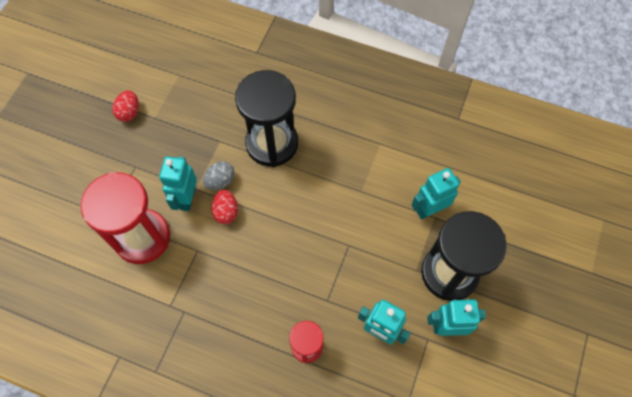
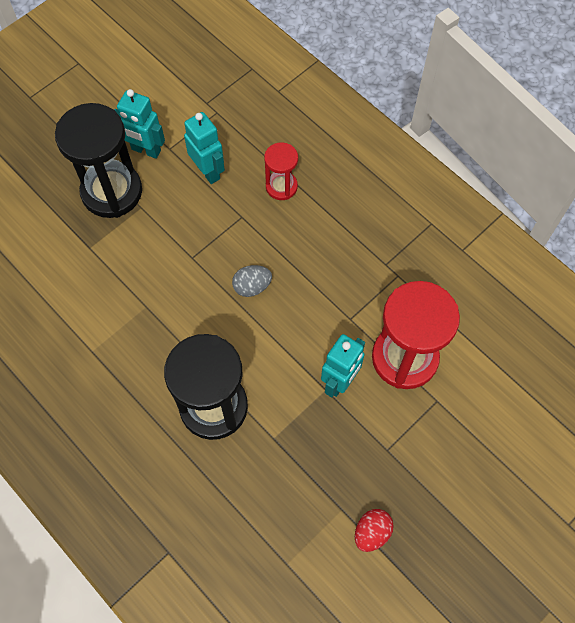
camera: 155 degrees left, 0 degrees up
grey egg [203,161,235,190] -> grey egg moved to [232,265,272,297]
red egg [211,190,238,224] -> none
turquoise robot [411,168,461,219] -> none

